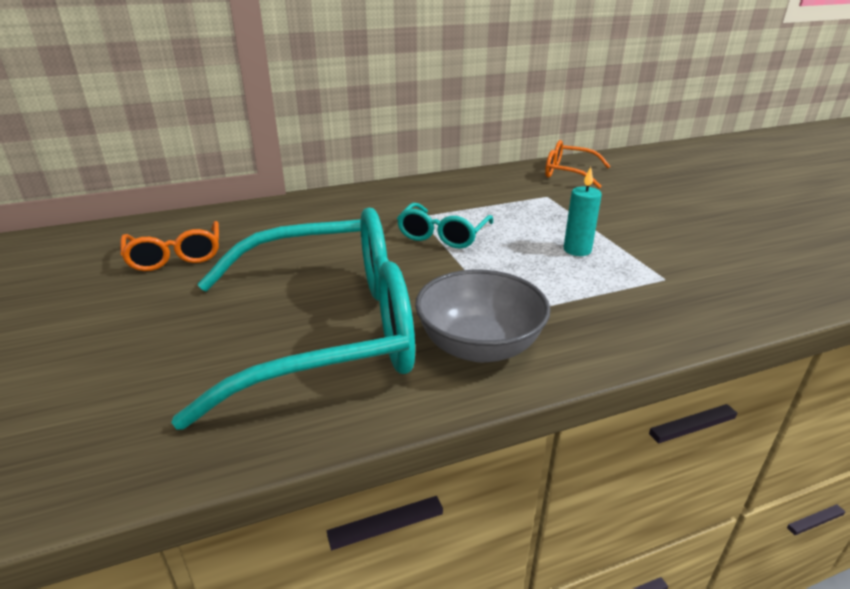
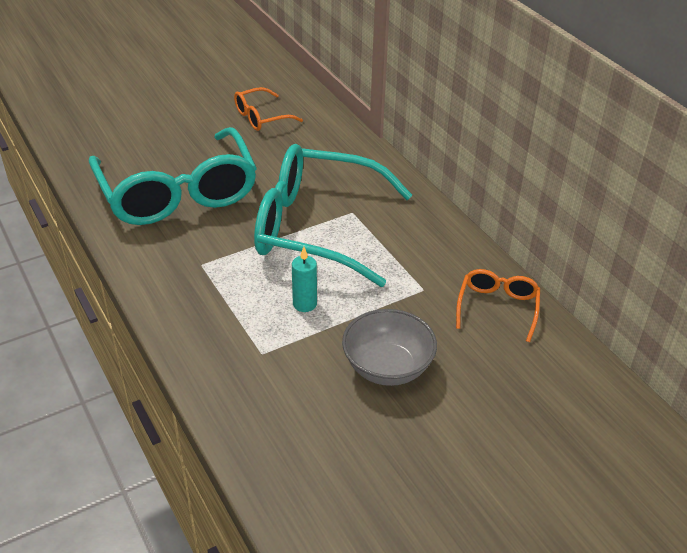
camera: 80 degrees right, 10 degrees up
turquoise glasses [397,203,493,249] -> turquoise glasses [254,144,412,287], size x2.20
grey bowl [415,269,551,362] -> grey bowl moved to [342,309,437,386]

